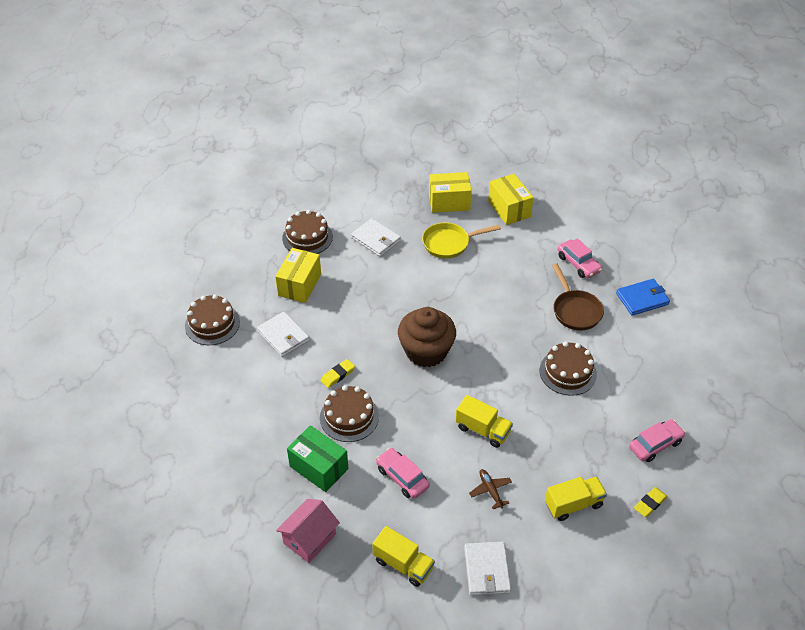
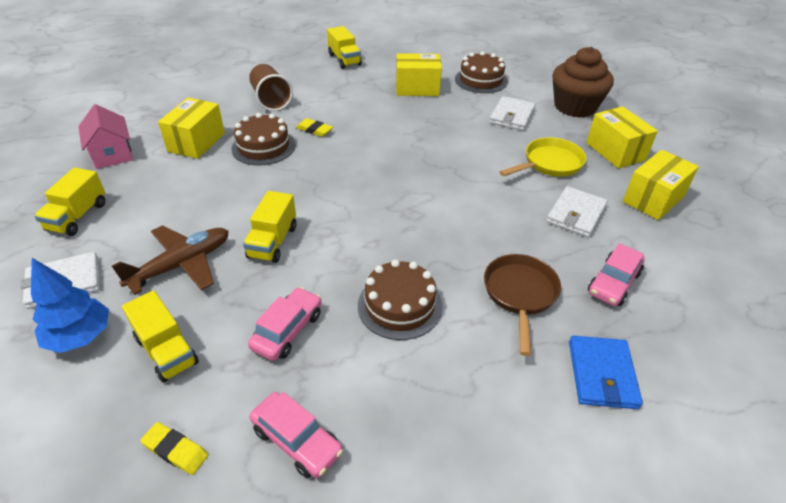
camera: 70 degrees right, 5 degrees down
brown cake [185,294,240,345] -> yellow truck [327,26,362,69]
white wallet [257,312,309,357] -> white wallet moved to [546,186,608,237]
pink house [276,499,340,563] -> pink house turned 45 degrees clockwise [78,104,133,169]
green box [287,425,348,492] -> yellow box [158,98,225,159]
pink car [376,448,430,499] -> pink car moved to [248,287,322,361]
brown cupcake [398,307,456,367] -> brown cupcake moved to [552,47,614,118]
yellow pan [422,222,501,259] -> yellow pan turned 90 degrees clockwise [500,137,586,177]
brown plane [469,469,512,509] -> brown plane [112,225,229,295], size x1.88
brown pan [552,263,604,331] -> brown pan turned 135 degrees clockwise [484,254,561,356]
blue wallet [616,279,670,316] -> blue wallet turned 45 degrees clockwise [569,336,643,409]
none -> blue tree [31,258,109,353]
none -> brown cup [249,64,293,111]

